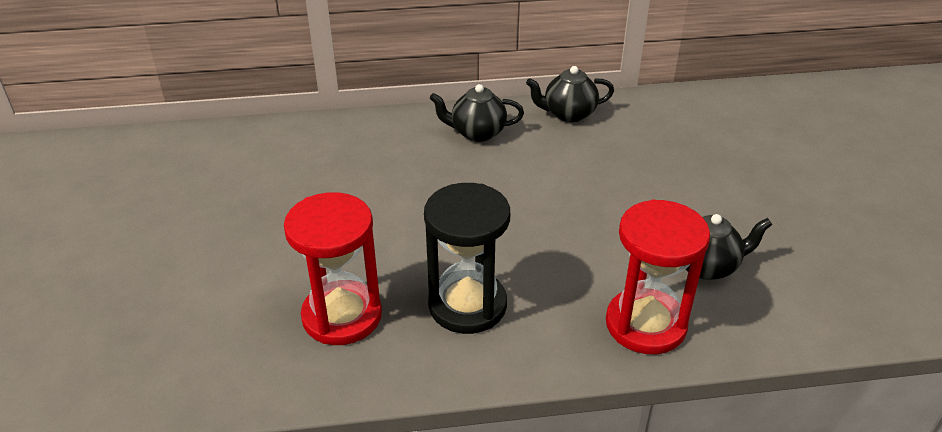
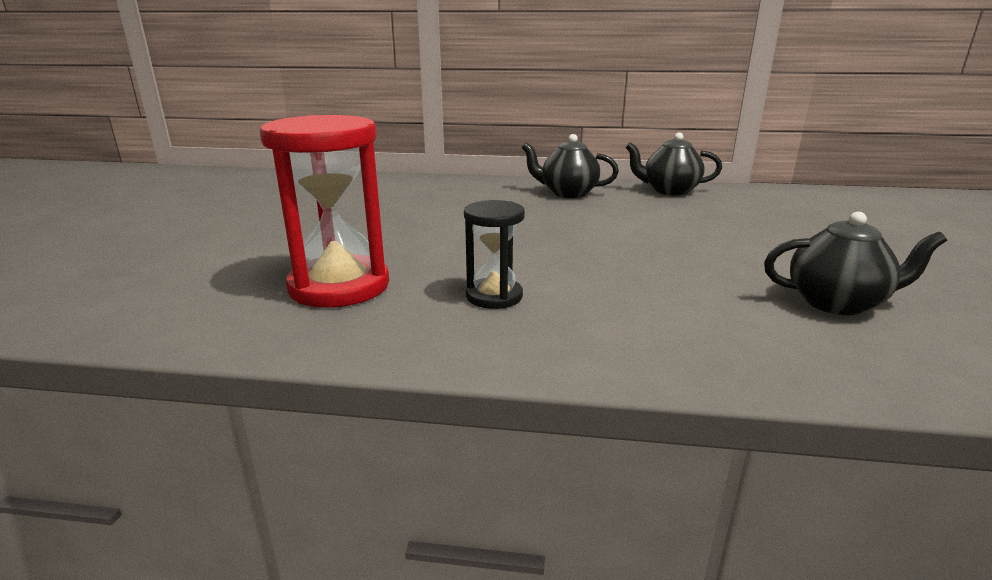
camera: 15 degrees right, 15 degrees down
black hourglass [424,183,510,334] -> black hourglass [464,200,525,309], size x0.56
red hourglass [606,199,710,354] -> none

